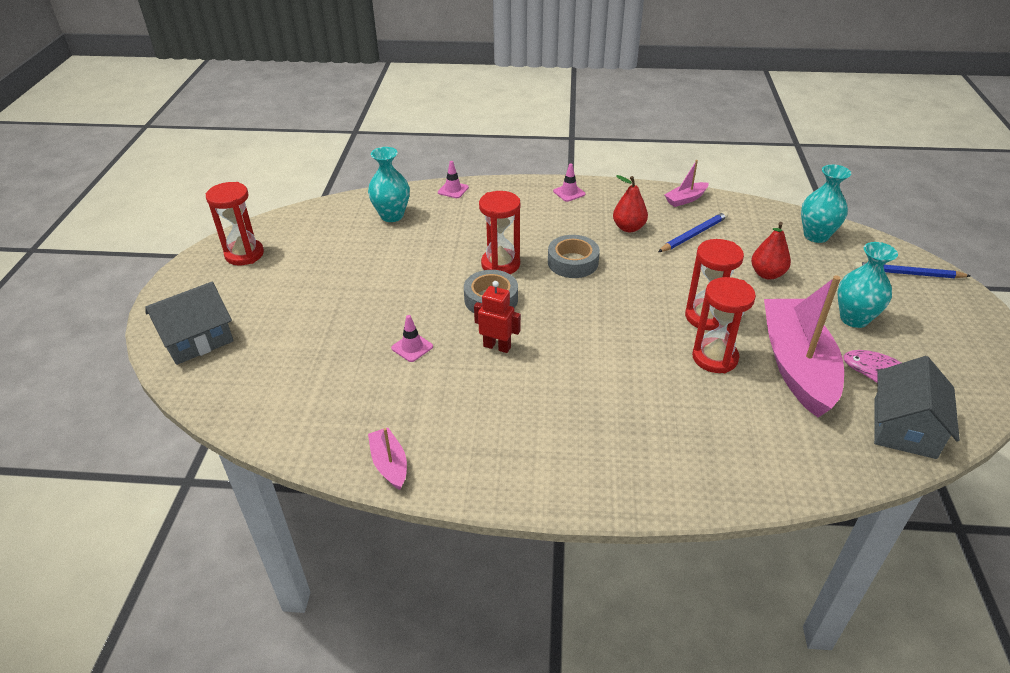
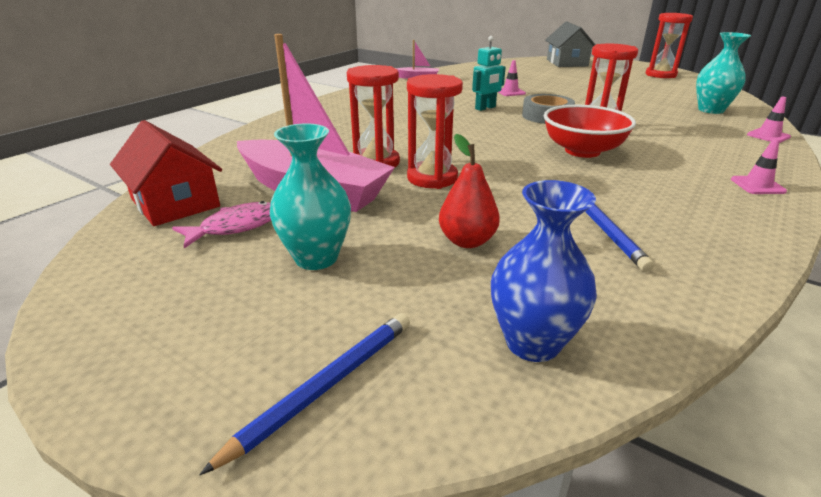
camera: 120 degrees right, 10 degrees down
red robot [474,281,521,353] -> turquoise robot [472,36,506,111]
grey tape [548,235,600,278] -> red bowl [544,105,636,158]
red pear [613,175,648,232] -> none
pink boat [665,160,709,207] -> none
turquoise vase [801,164,851,243] -> blue vase [491,180,597,362]
grey house [874,356,960,459] -> red house [110,120,222,226]

